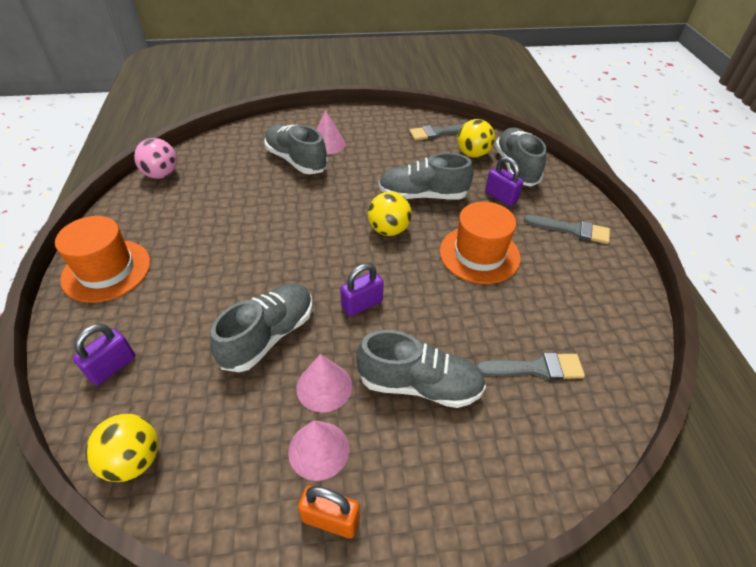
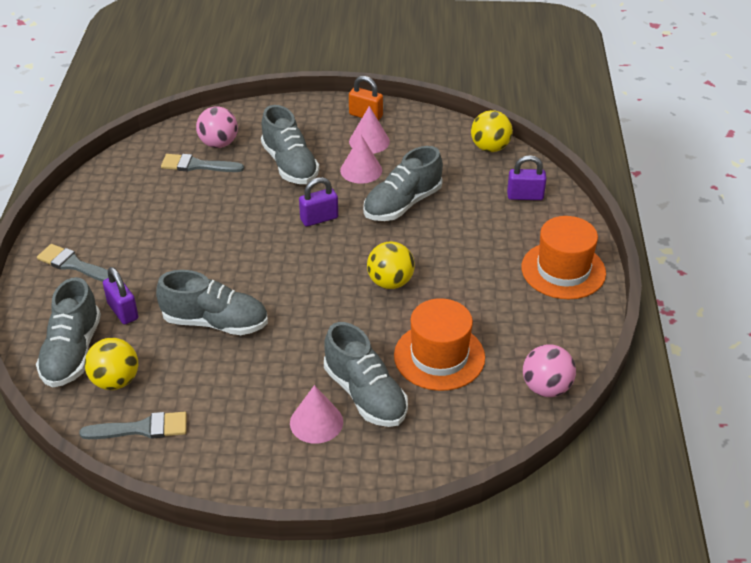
camera: 170 degrees left, 5 degrees down
purple padlock [73,324,135,385] -> purple padlock turned 45 degrees clockwise [507,155,546,200]
grey shoe [356,330,486,408] -> grey shoe turned 135 degrees counterclockwise [261,105,319,184]
yellow ball [368,192,412,236] -> yellow ball moved to [367,242,415,289]
orange hat [440,202,521,284] -> orange hat moved to [394,298,485,391]
none -> pink ball [196,106,238,148]

